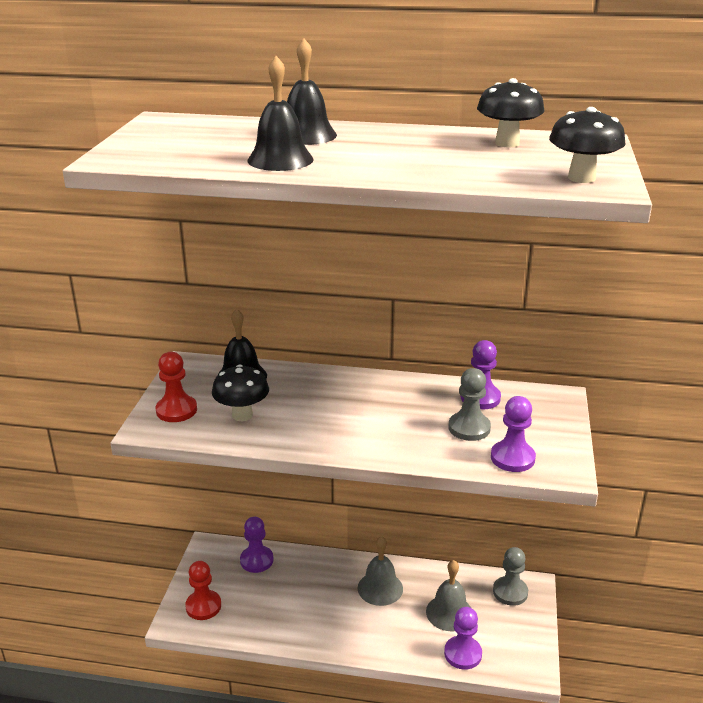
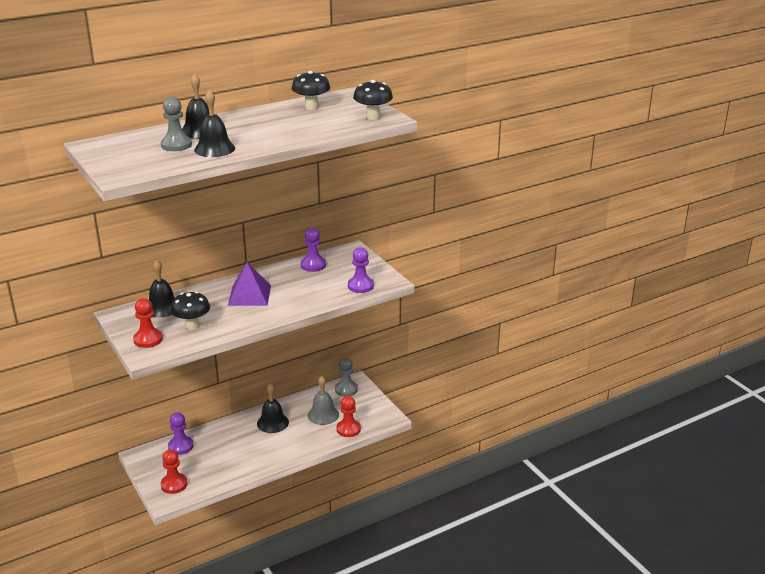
camera: 40 degrees left, 0 degrees up
grey bell [358,536,403,606] -> black bell [257,384,289,433]
purple pawn [444,607,482,670] -> red pawn [336,396,361,437]
grey pawn [448,368,491,441] -> grey pawn moved to [161,97,192,151]
none -> purple pyramid [228,262,271,306]

